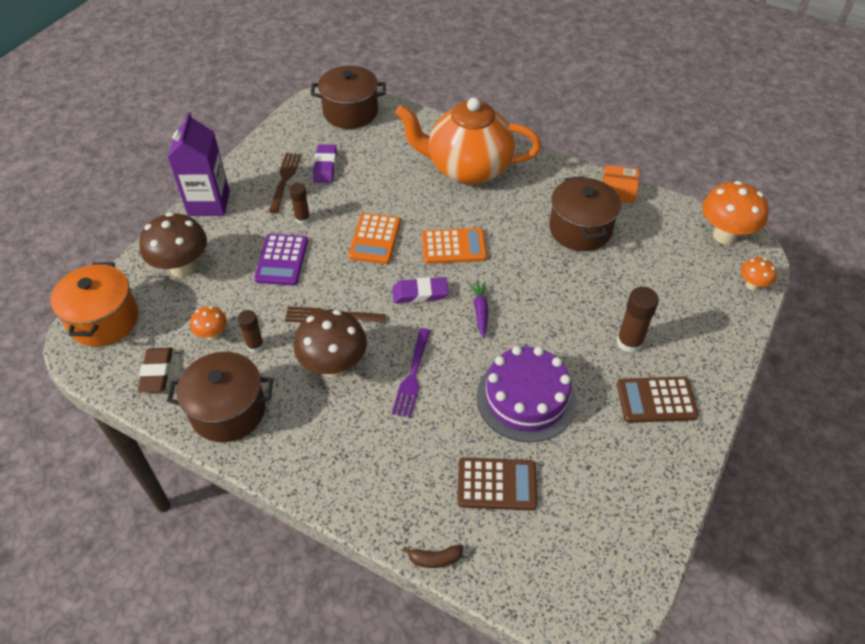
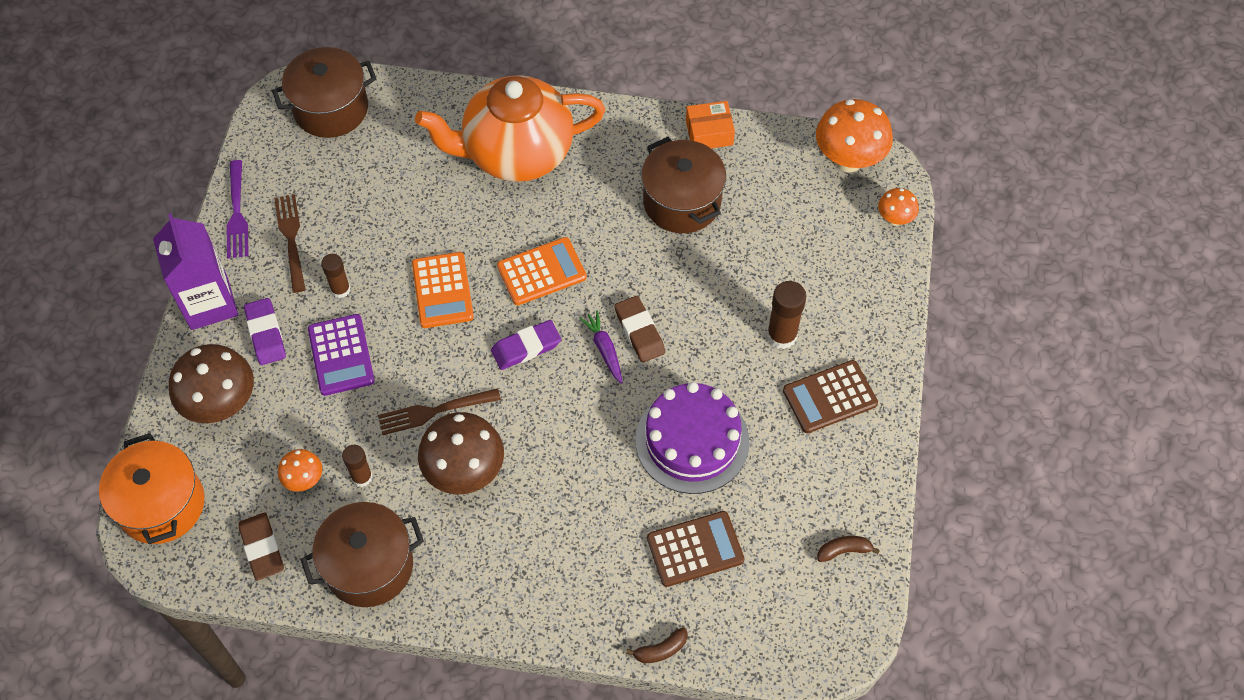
camera: 20 degrees left, 10 degrees up
purple eraser [313,144,337,183] -> purple eraser moved to [244,298,286,365]
purple fork [392,328,431,418] -> purple fork moved to [226,160,249,259]
none -> brown eraser [615,296,665,363]
none -> brown banana [817,536,880,562]

